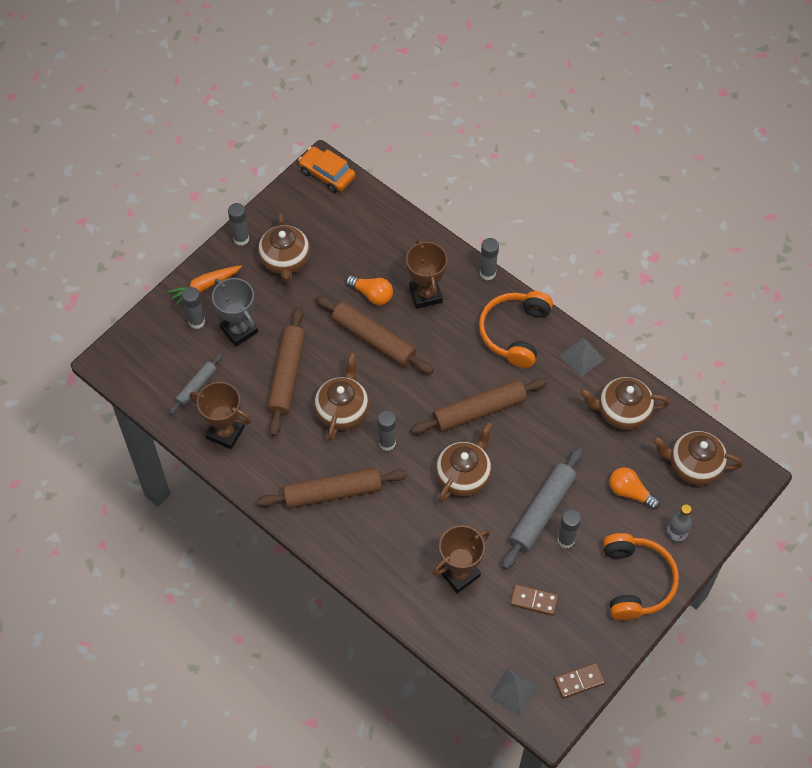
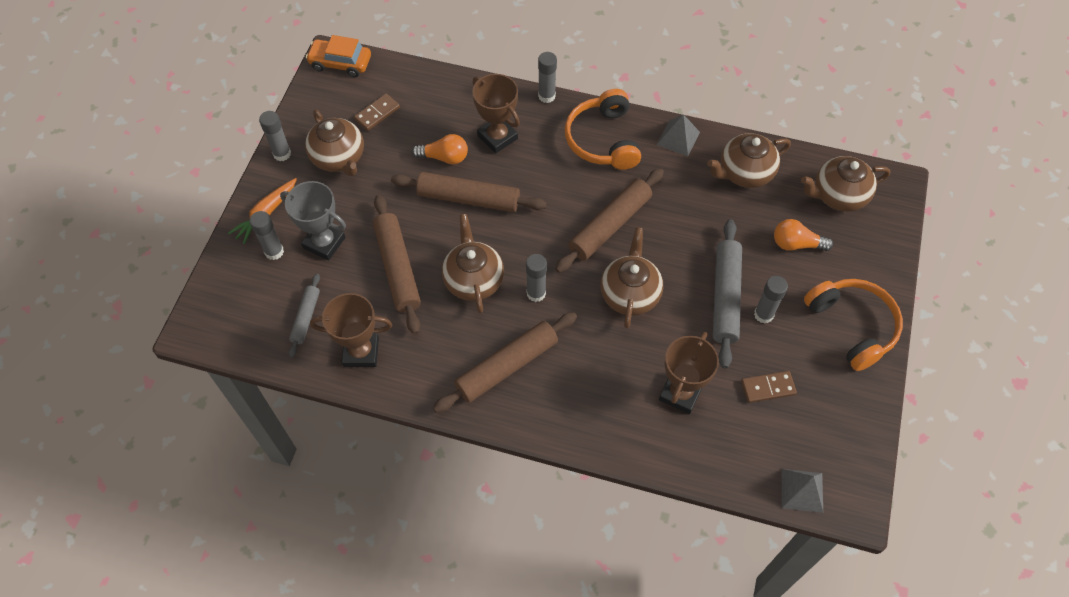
camera: 25 degrees left, 0 degrees up
brown domino [554,662,605,699] -> brown domino moved to [354,94,400,131]
grey bottle [666,504,692,543] -> none

